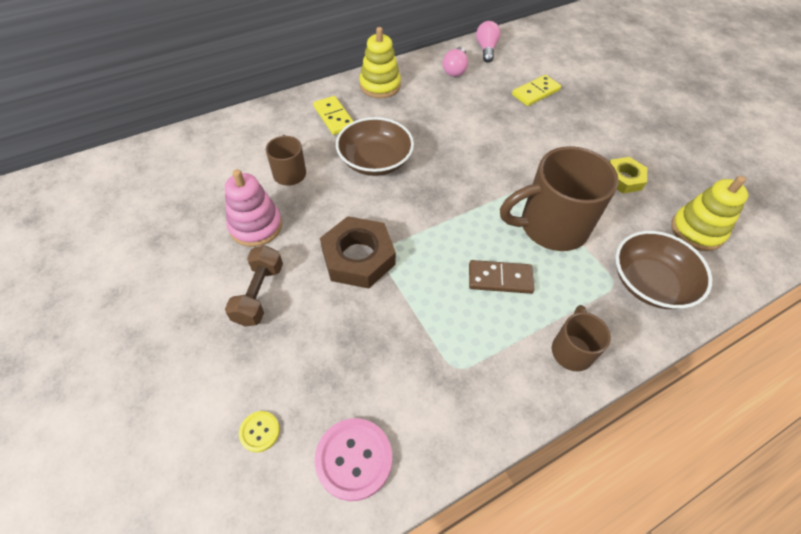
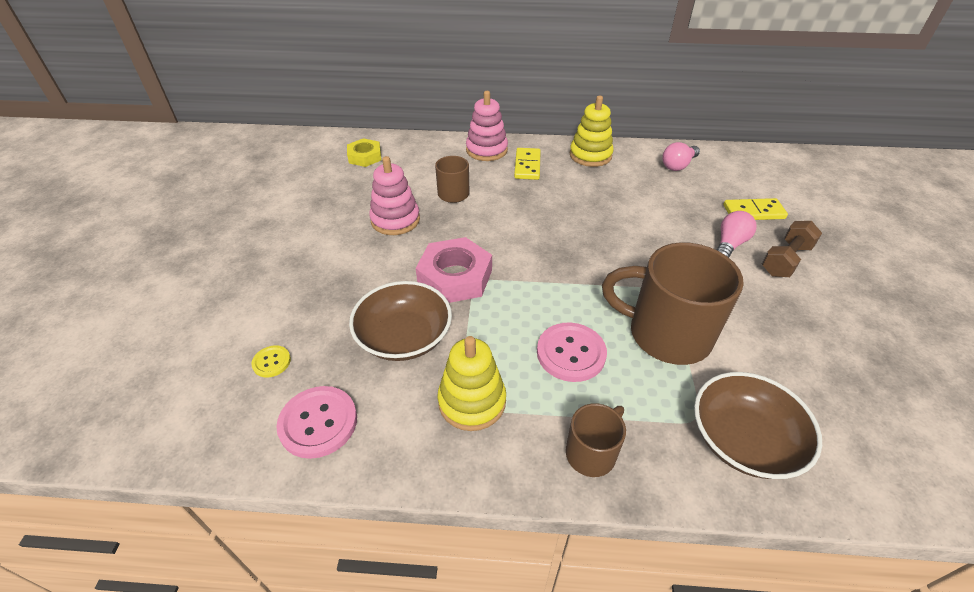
camera: 35 degrees right, 10 degrees down
brown dumbbell [225,245,283,326] -> brown dumbbell moved to [762,221,822,277]
brown nut [320,216,396,289] -> pink nut [416,237,492,303]
brown bowl [336,117,414,176] -> brown bowl moved to [349,281,452,361]
brown domino [469,260,534,294] -> pink button [537,323,607,382]
pink light bulb [476,21,501,63] -> pink light bulb moved to [717,211,757,257]
yellow nut [610,157,647,194] -> yellow nut moved to [347,138,382,167]
yellow stacking toy [671,176,748,251] -> yellow stacking toy moved to [438,336,506,431]
none -> pink stacking toy [466,91,508,161]

